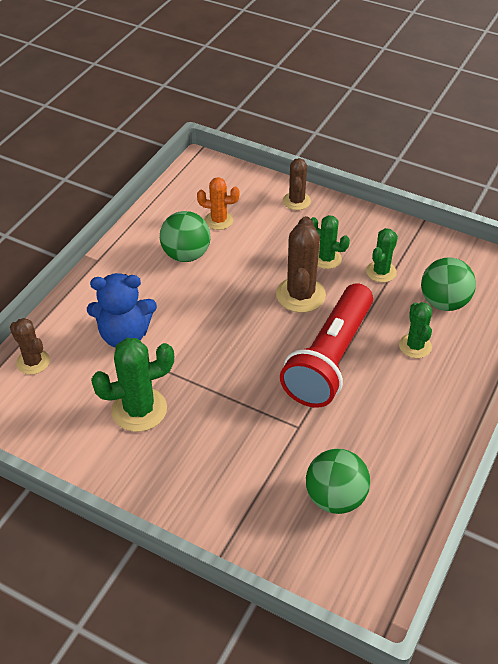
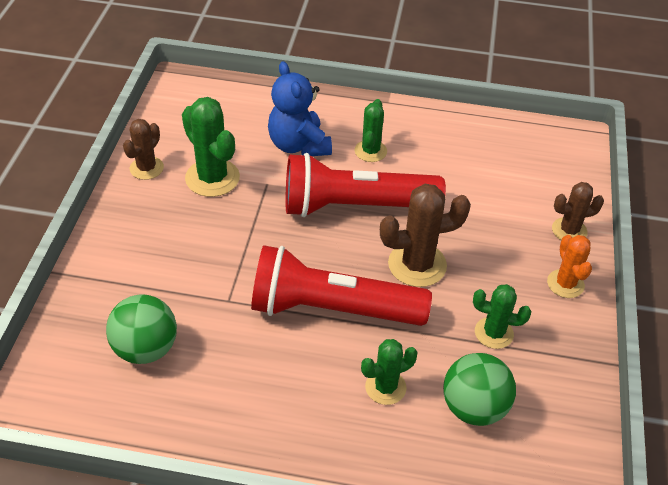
camera: 70 degrees right, 0 degrees up
brown cactus [10,318,50,375] -> brown cactus moved to [123,119,164,180]
green ball [160,211,211,262] -> none
orange cactus [197,177,240,230] -> orange cactus moved to [547,235,592,298]
green cactus [311,215,350,269] -> green cactus moved to [355,99,387,162]
none -> red flashlight [285,153,446,217]

